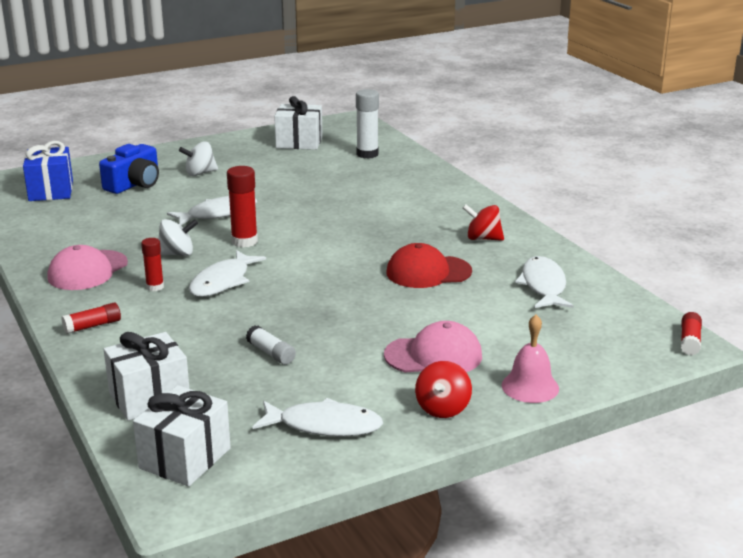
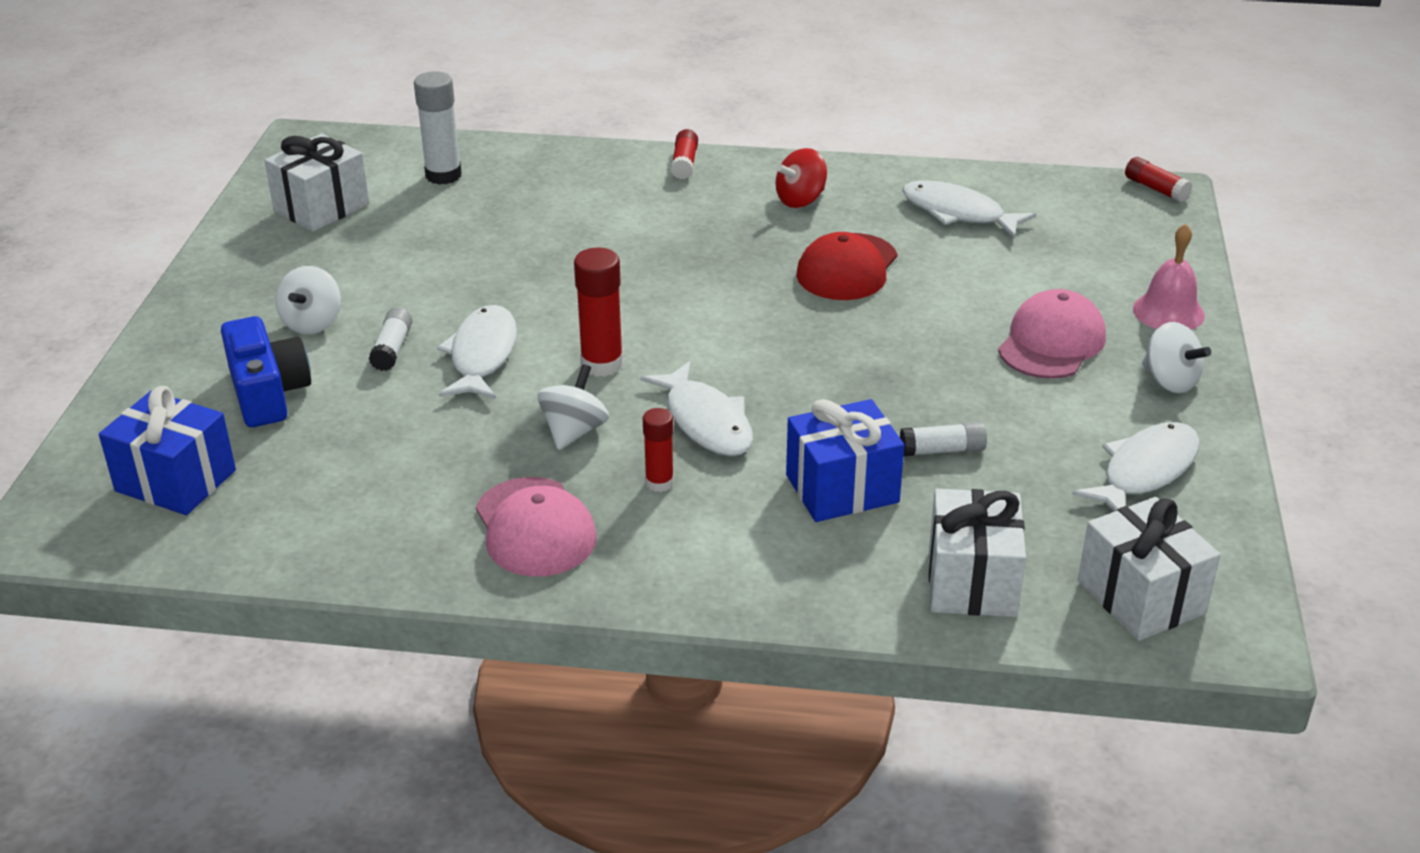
camera: 55 degrees left, 10 degrees up
red glue stick [61,303,121,334] -> red glue stick moved to [671,129,698,179]
red spinning top [415,361,472,418] -> white spinning top [1142,322,1211,393]
none -> white glue stick [369,307,412,371]
none -> blue gift [786,399,904,522]

